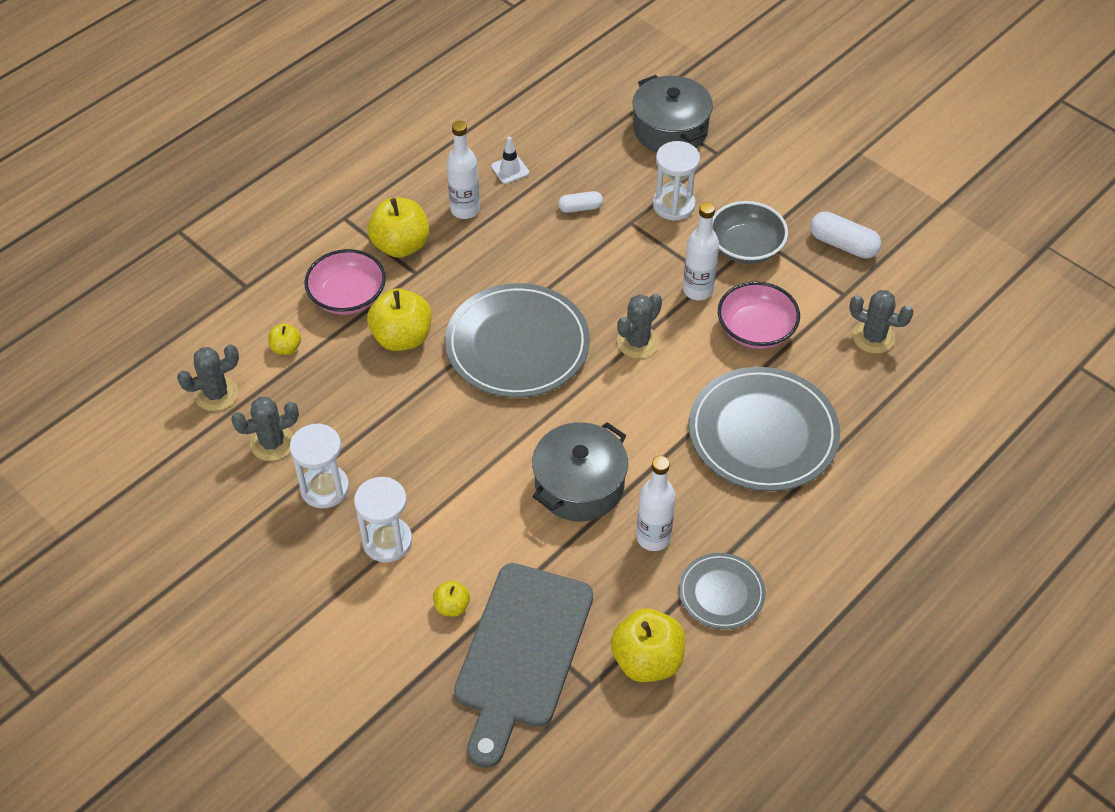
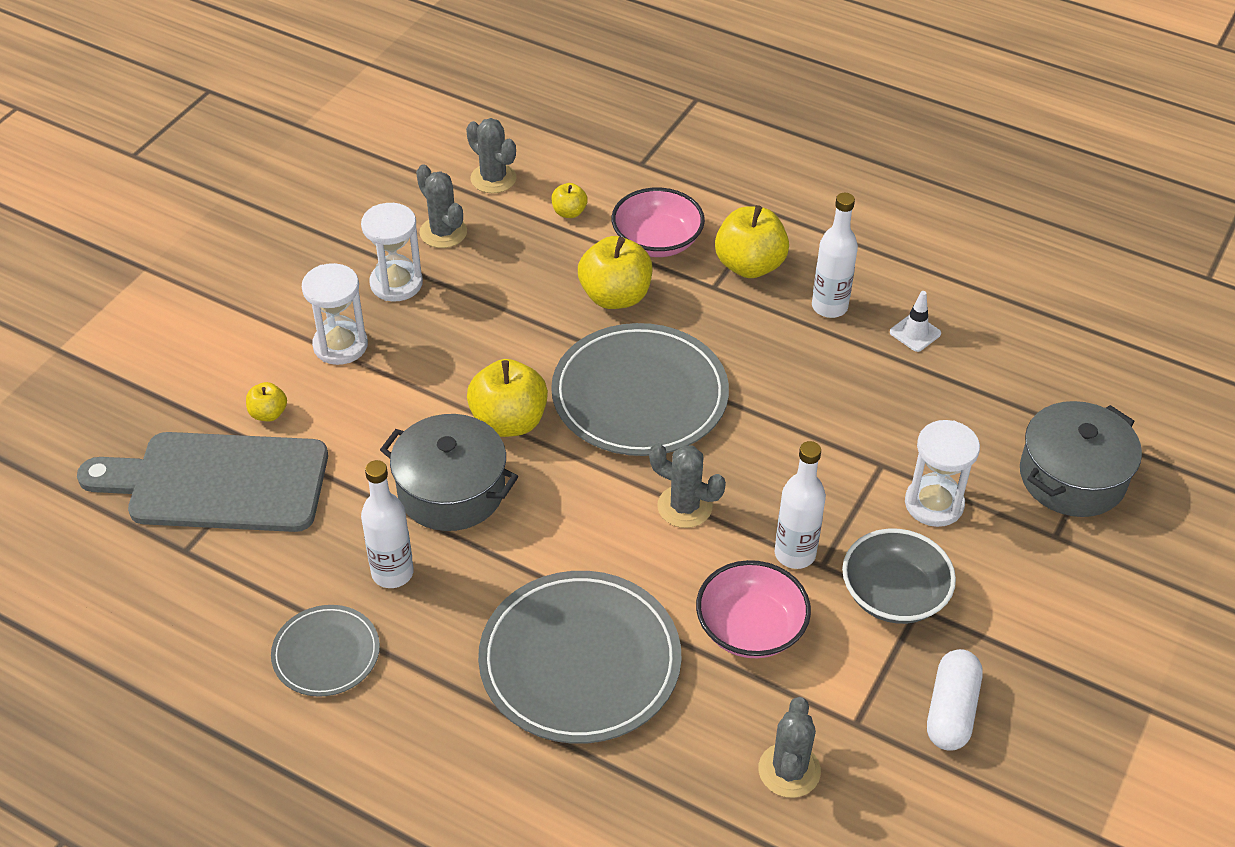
camera: 75 degrees right, 5 degrees down
white capsule [558,191,603,213] -> none
yellow apple [611,608,685,682] -> yellow apple moved to [467,359,548,437]

